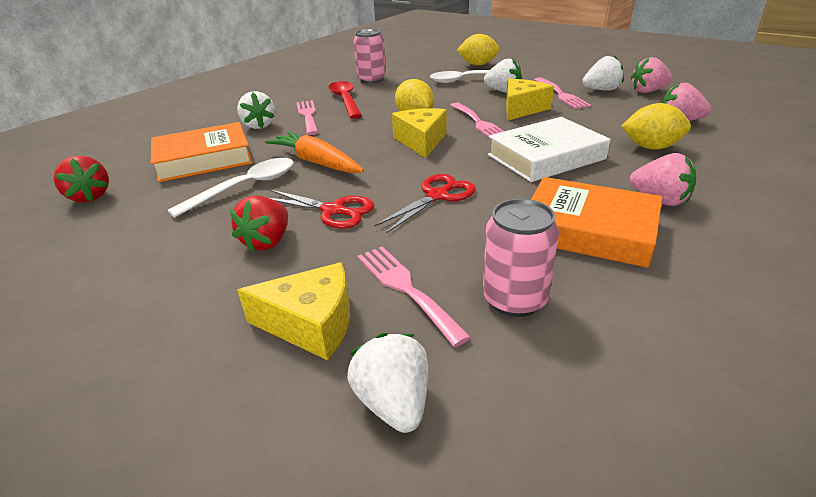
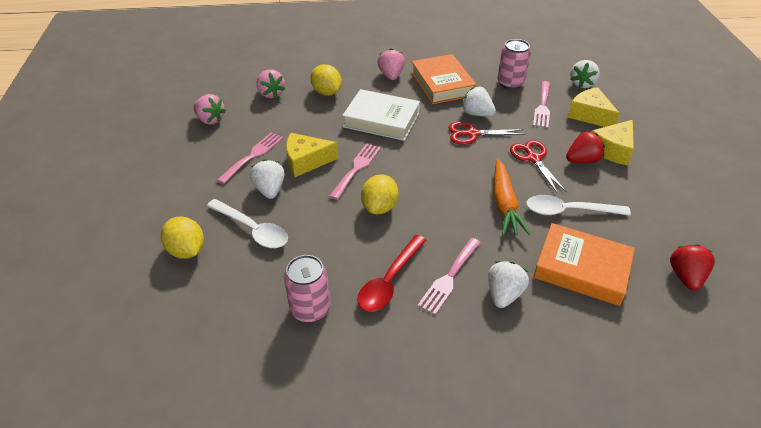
camera: 135 degrees left, 10 degrees up
yellow cheese [392,108,447,158] -> yellow cheese moved to [591,120,634,165]
white strawberry [582,55,624,91] -> white strawberry moved to [461,86,496,117]

